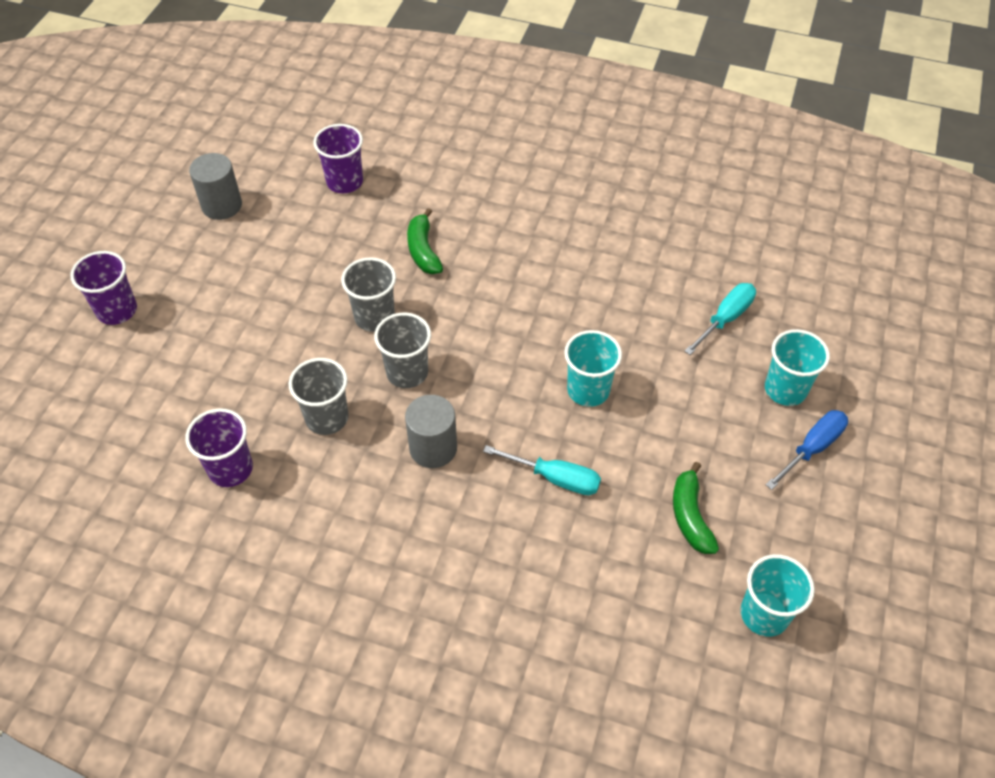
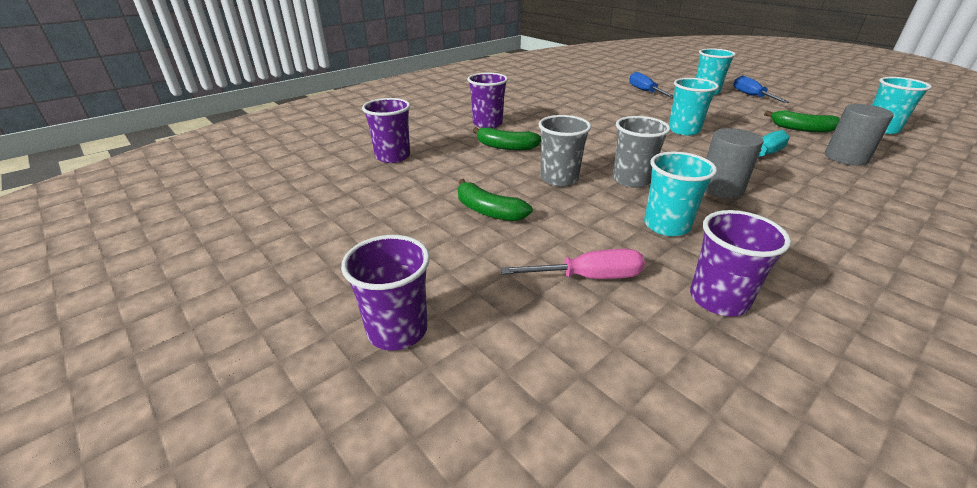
camera: 60 degrees left, 20 degrees down
grey cylinder [189,153,242,220] -> grey cylinder moved to [825,104,894,166]
grey cup [289,358,349,435] -> turquoise cup [644,151,717,236]
turquoise screwdriver [684,283,756,355] -> blue screwdriver [629,72,674,98]
none -> green banana [458,179,533,221]
none -> purple cup [467,73,508,128]
none -> pink screwdriver [501,249,645,279]

